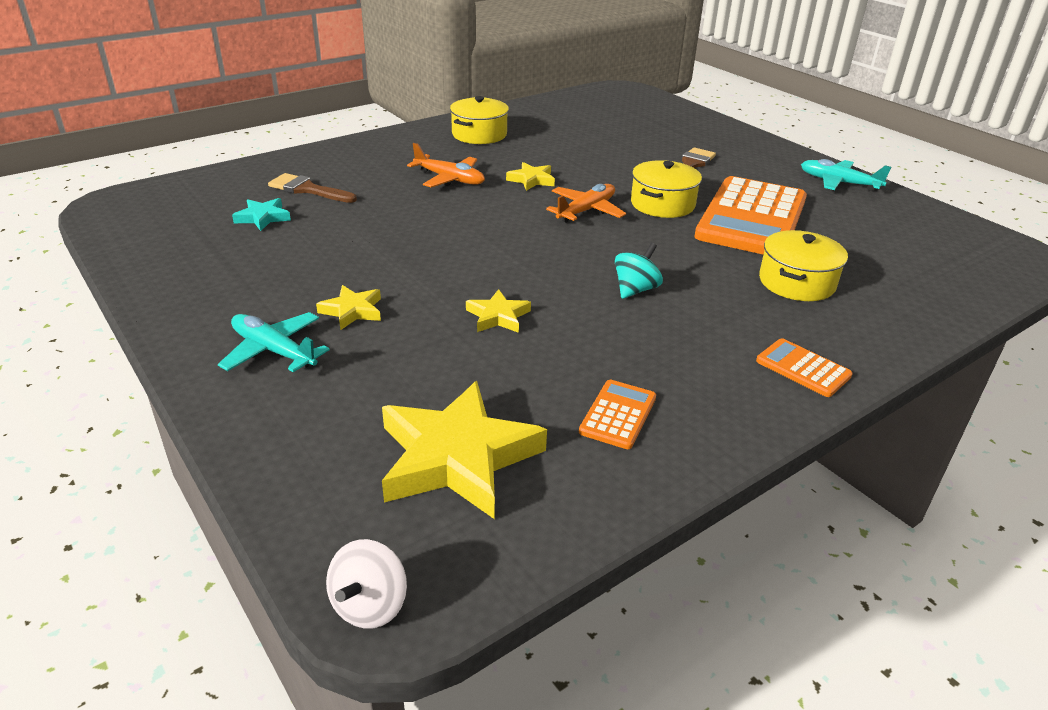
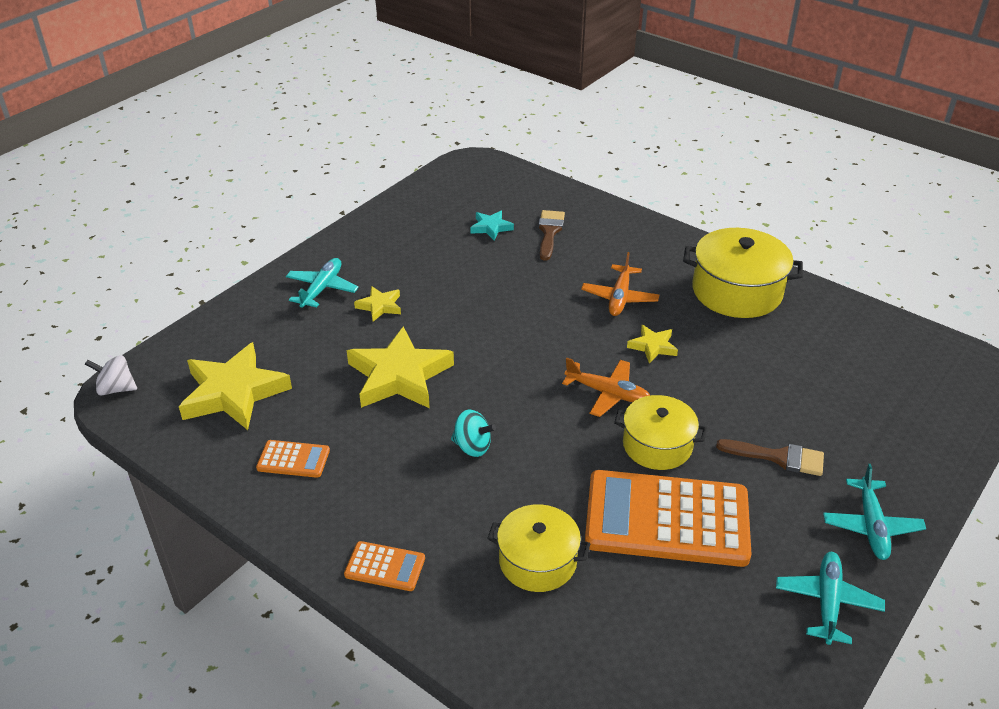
camera: 75 degrees right, 5 degrees up
yellow pot [450,96,509,144] -> yellow pot [683,228,803,318], size x1.52
yellow star [466,289,531,333] -> yellow star [347,326,454,408], size x2.07
orange calculator [756,338,853,397] -> orange calculator turned 75 degrees clockwise [344,541,425,591]
none -> turquoise plane [823,464,926,560]

